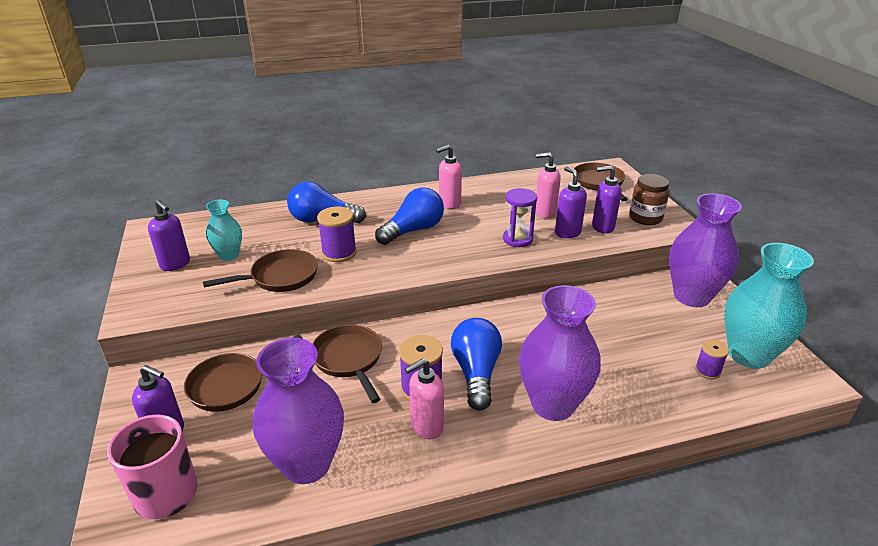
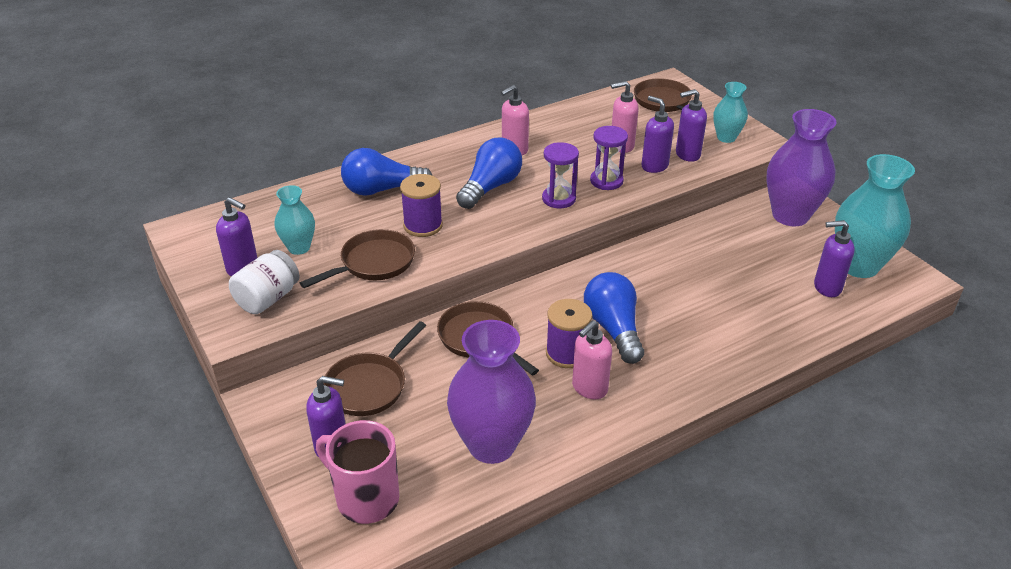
camera: 15 degrees left, 5 degrees up
purple vase [519,285,601,421] -> none
brown jar [629,174,669,225] -> turquoise vase [713,82,748,143]
purple spool [695,340,729,379] -> purple soap dispenser [814,220,855,297]
none -> white jar [229,250,300,314]
none -> purple hourglass [542,142,579,208]

